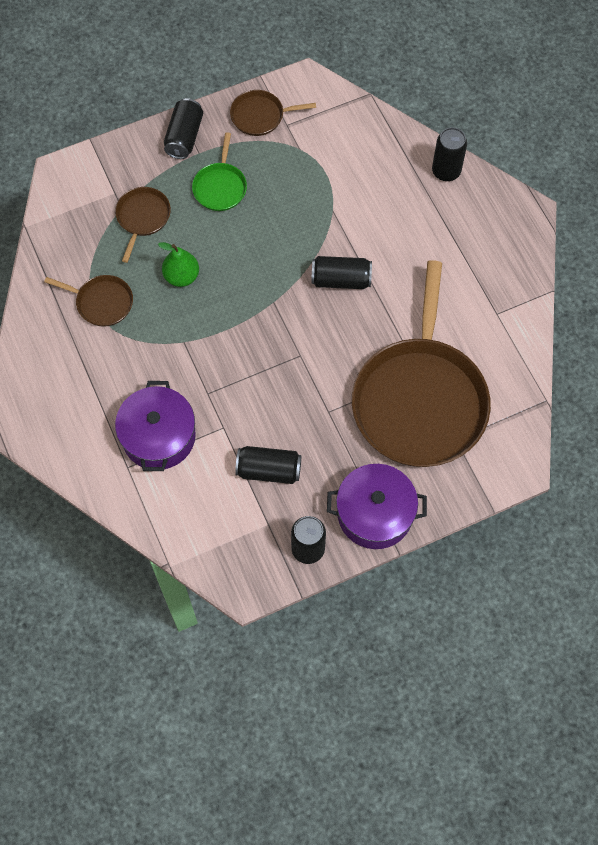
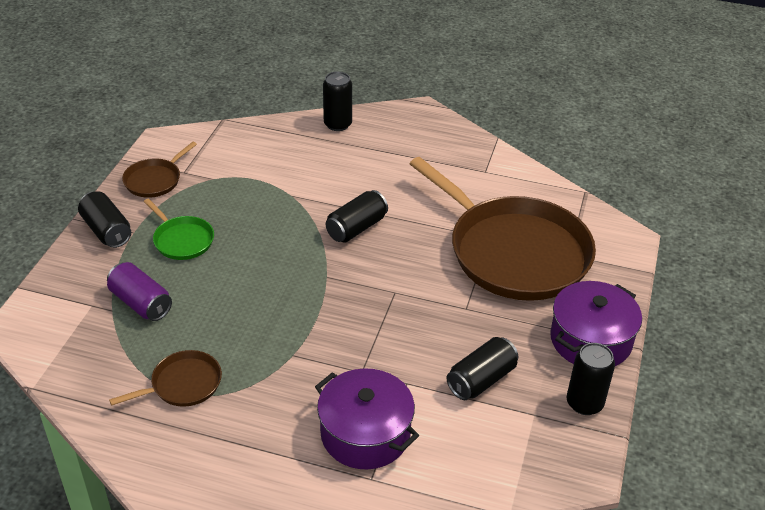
camera: 50 degrees left, 25 degrees down
brown pan [115,187,171,263] -> purple can [107,262,172,321]
green pear [158,242,199,287] -> none

